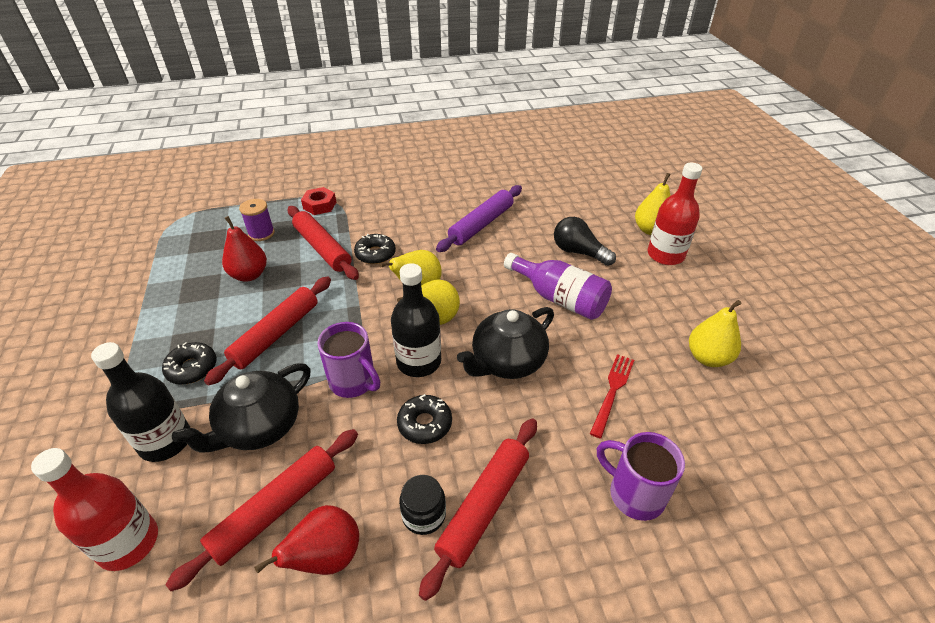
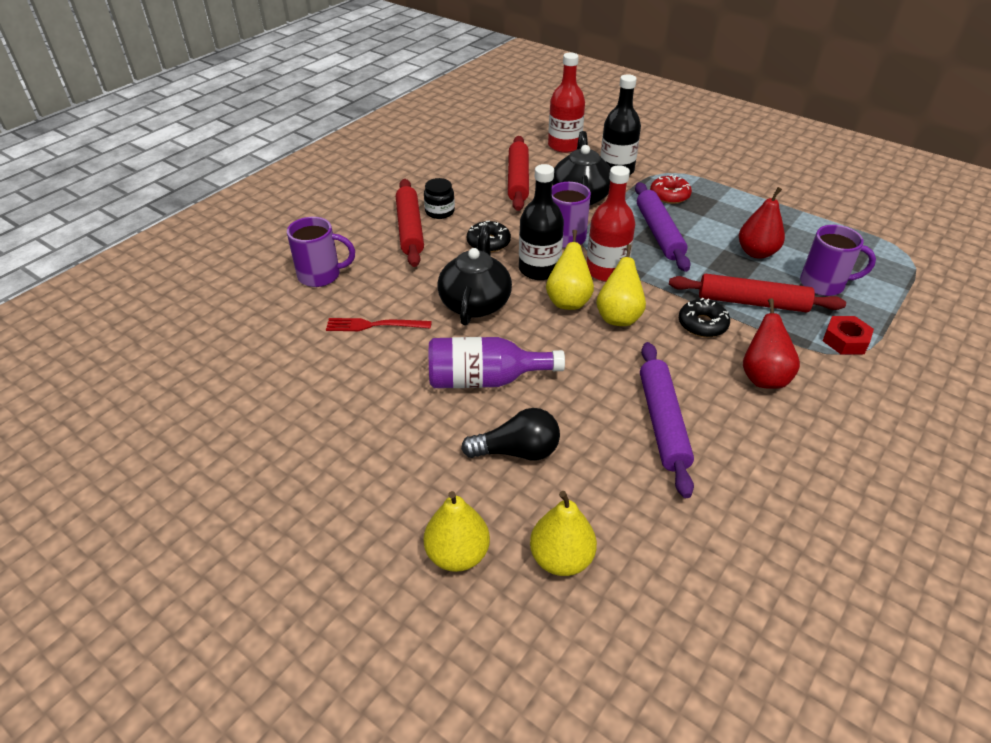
camera: 140 degrees right, 0 degrees up
black donut [162,342,216,384] -> red donut [650,175,692,204]
red rolling pin [204,276,331,386] -> purple rolling pin [635,182,691,272]
purple spool [239,199,275,241] -> purple mug [800,225,876,296]
red pear [254,505,359,575] -> red pear moved to [743,298,800,389]
red fork [590,354,634,438] -> red fork turned 105 degrees clockwise [326,318,432,331]
red bottle [648,163,702,265] -> red bottle moved to [587,165,635,282]
yellow pear [689,300,741,367] -> yellow pear moved to [530,491,597,576]

